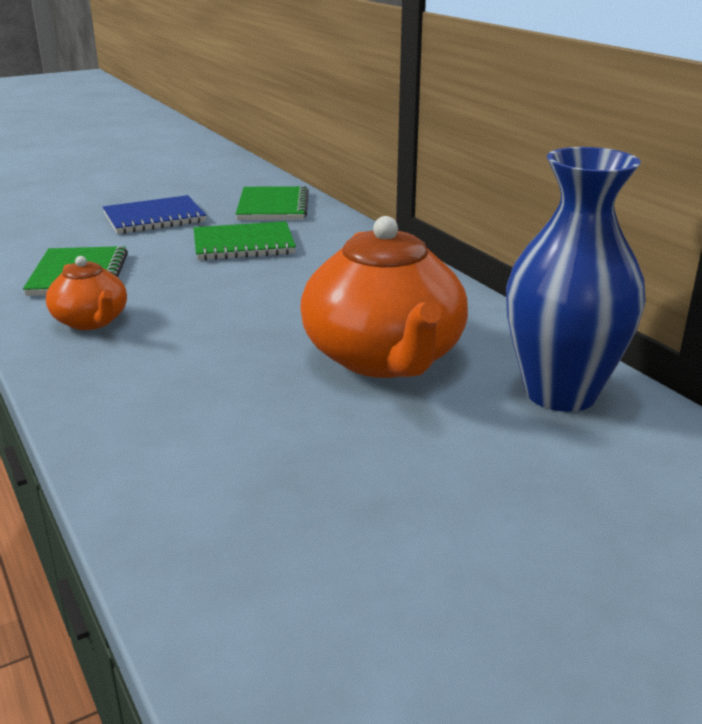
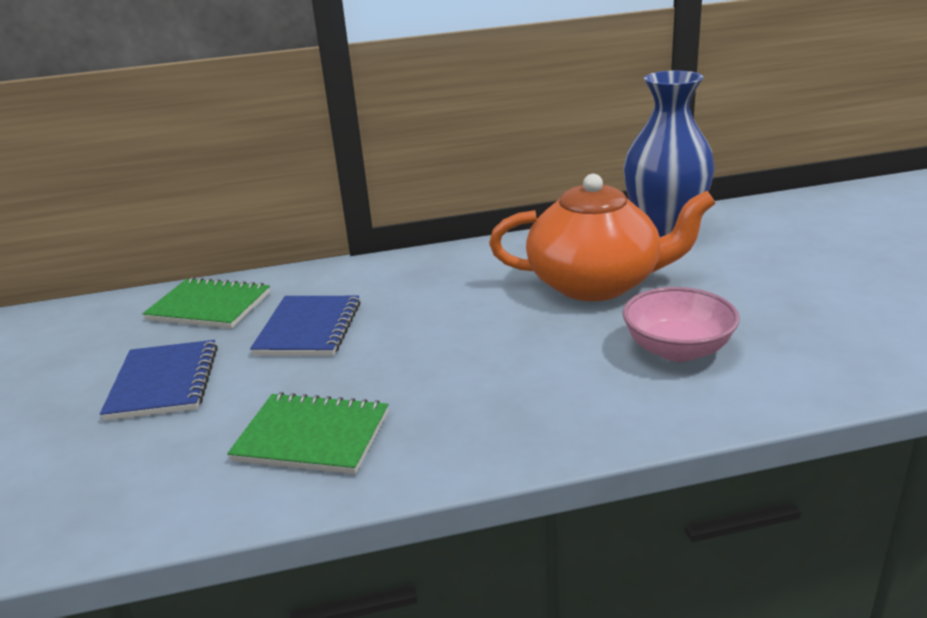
camera: 70 degrees left, 0 degrees up
orange teapot [46,256,127,330] -> none
green notebook [194,221,296,261] -> blue notebook [250,296,361,356]
none -> pink bowl [623,287,740,362]

